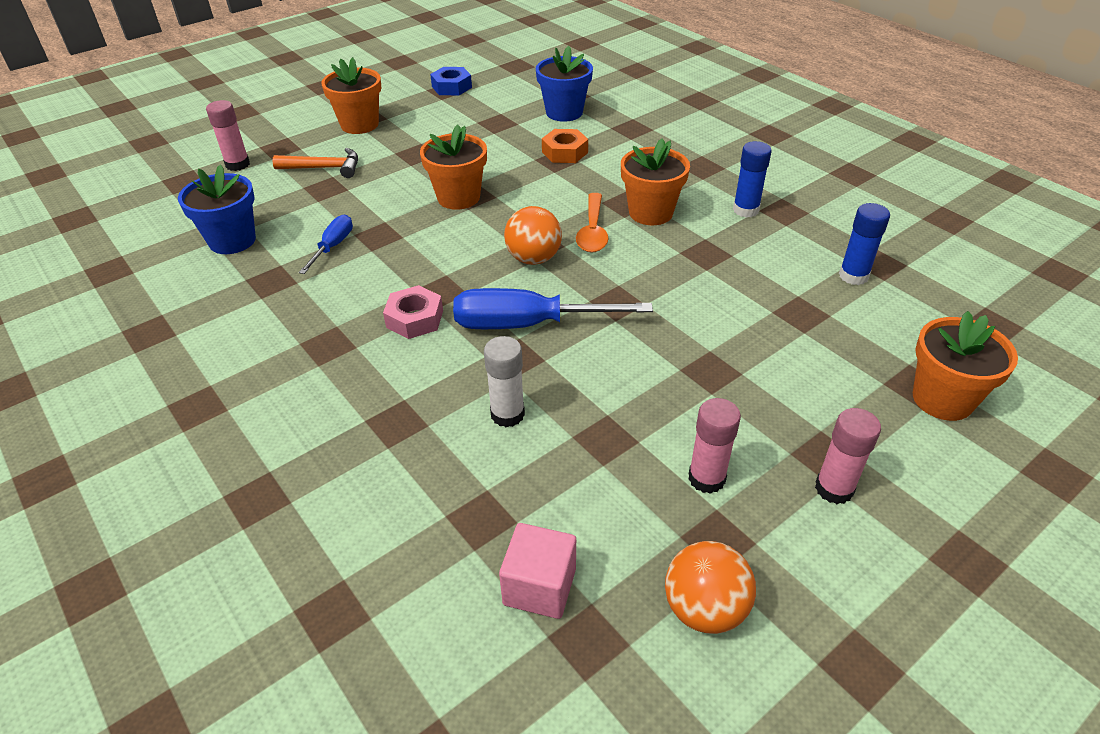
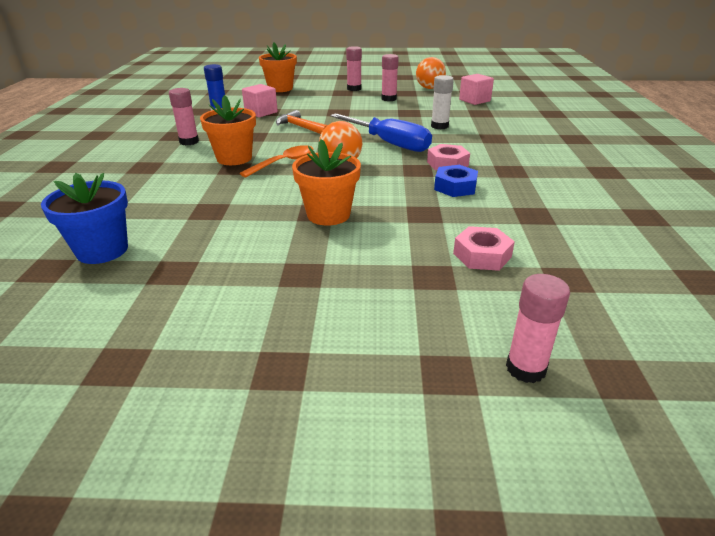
camera: 140 degrees left, 10 degrees down
blue flower pot [178,164,256,254] -> none
orange hammer [272,148,358,178] -> orange hammer moved to [276,110,327,134]
blue screwdriver [299,215,353,274] -> none
orange flower pot [321,57,381,134] -> none
blue nut [430,67,472,96] -> blue nut moved to [434,165,478,197]
orange nut [542,129,588,163] -> none
blue glue stick [733,141,772,218] -> pink glue stick [169,88,199,145]
none -> pink cube [242,84,278,117]
none -> pink nut [453,226,515,271]

